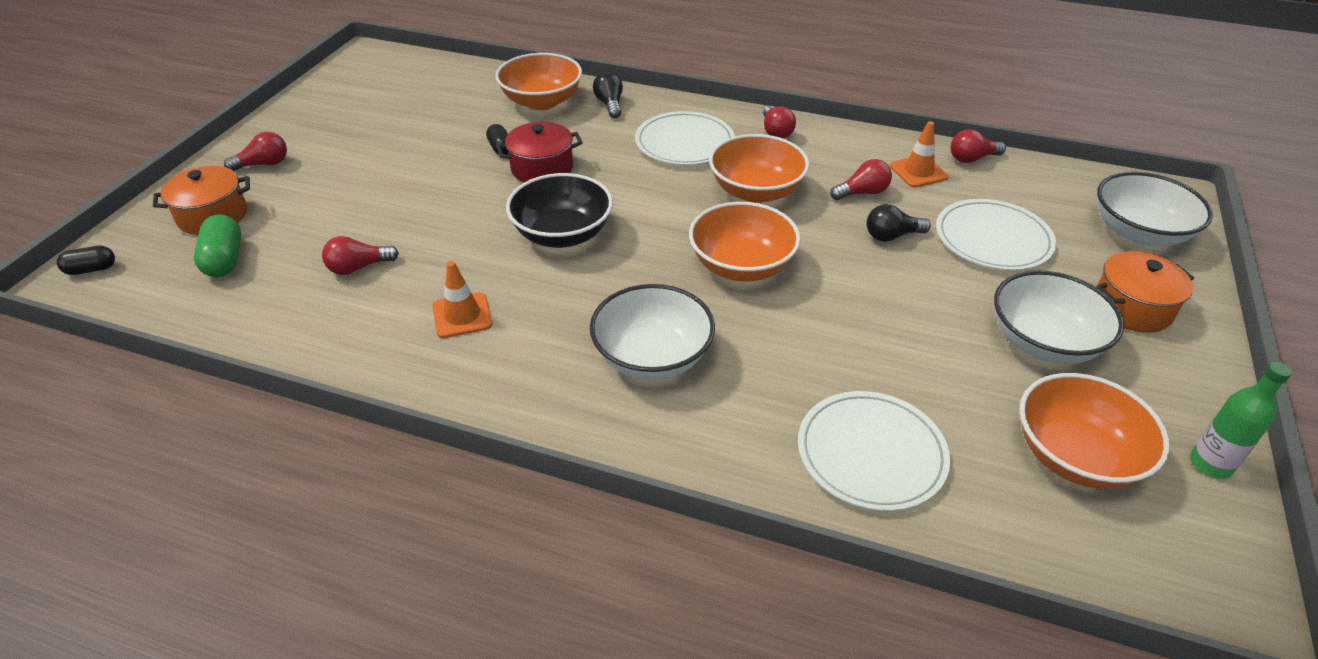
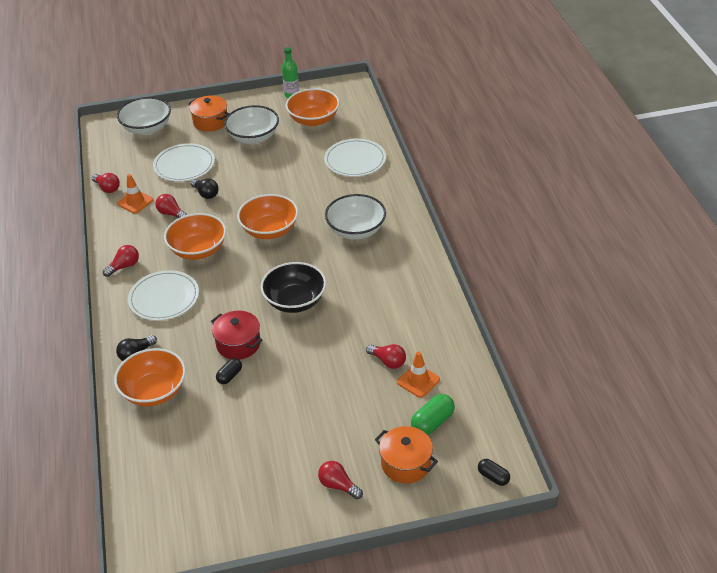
camera: 120 degrees left, 0 degrees up
orange traffic cone [432,261,492,338] -> orange traffic cone moved to [397,352,440,398]

